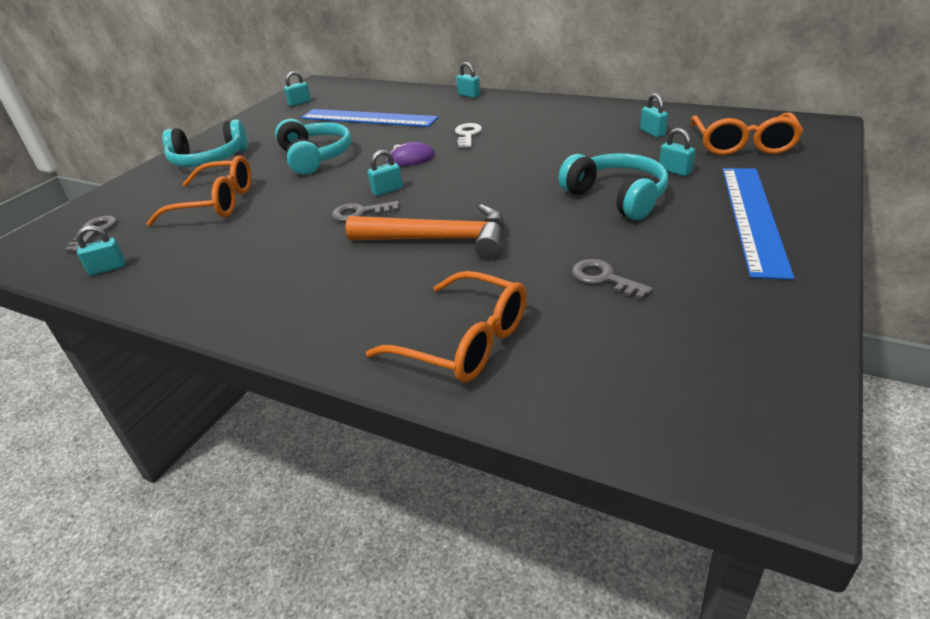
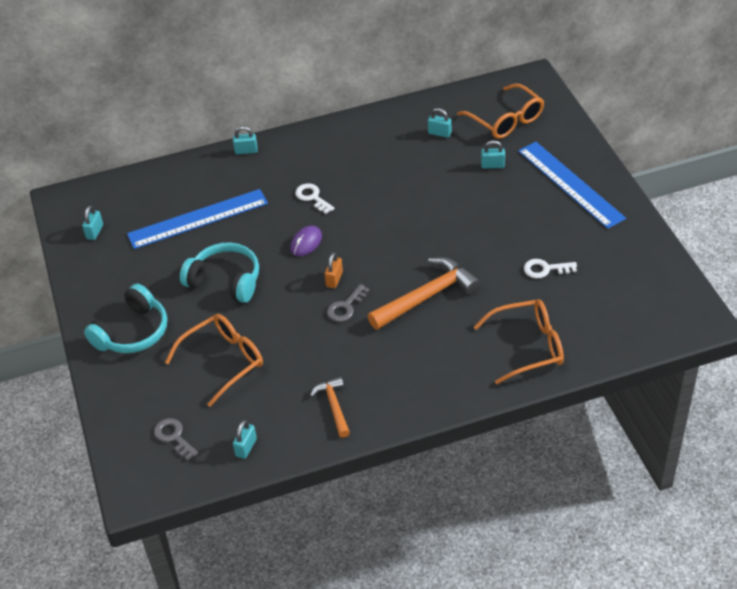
camera: 45 degrees left, 10 degrees up
turquoise padlock [368,150,403,196] -> orange padlock [325,252,343,288]
turquoise headphones [558,153,668,220] -> none
grey key [572,259,653,300] -> white key [524,259,577,279]
none -> orange hammer [310,377,350,438]

